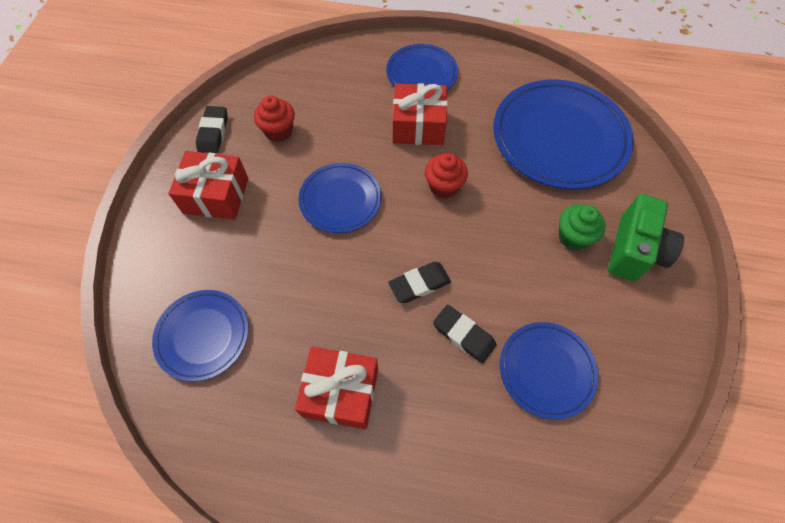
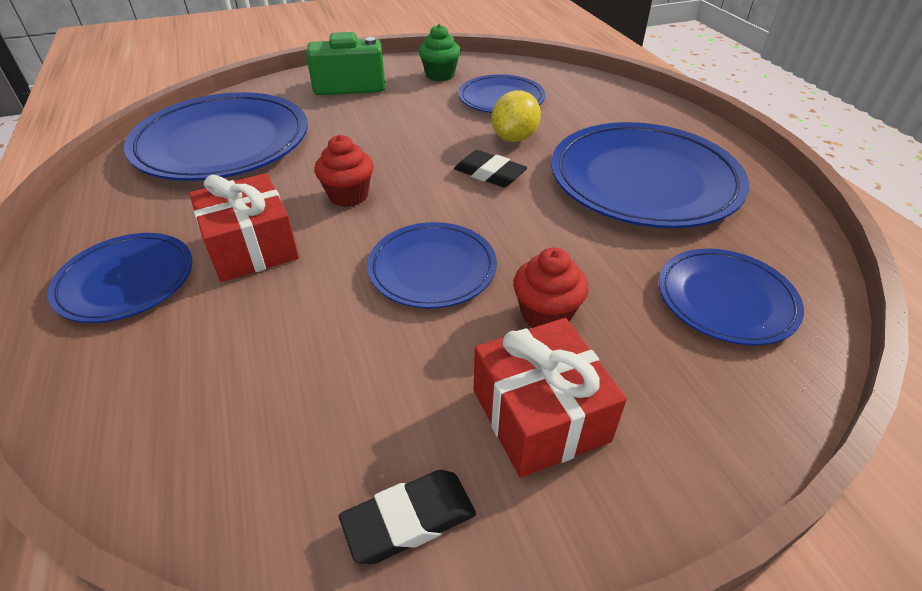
camera: 120 degrees left, 20 degrees down
red cupcake [254,96,295,142] -> red cupcake moved to [513,248,589,328]
red gift [295,347,378,429] -> blue plate [551,122,749,228]
black eraser [433,305,497,363] -> yellow lemon [491,90,541,142]
green cupcake [559,204,606,250] -> green cupcake moved to [419,24,461,81]

